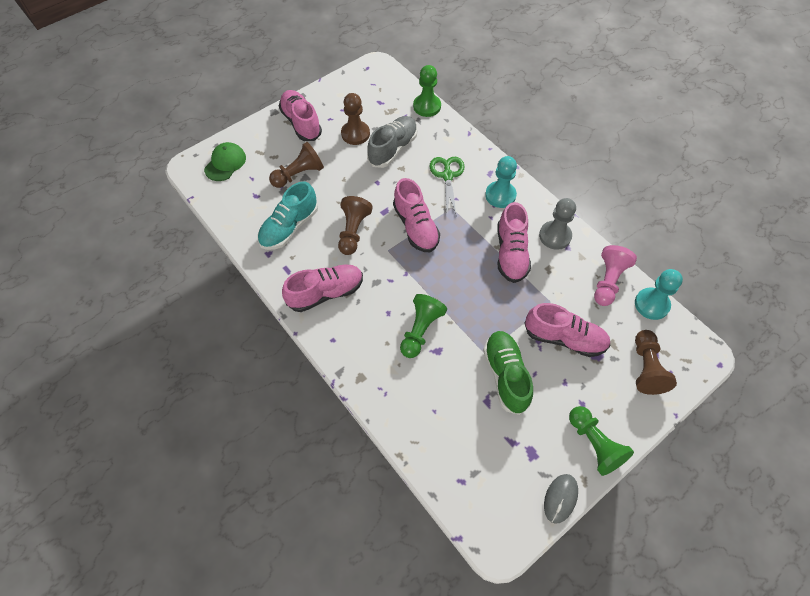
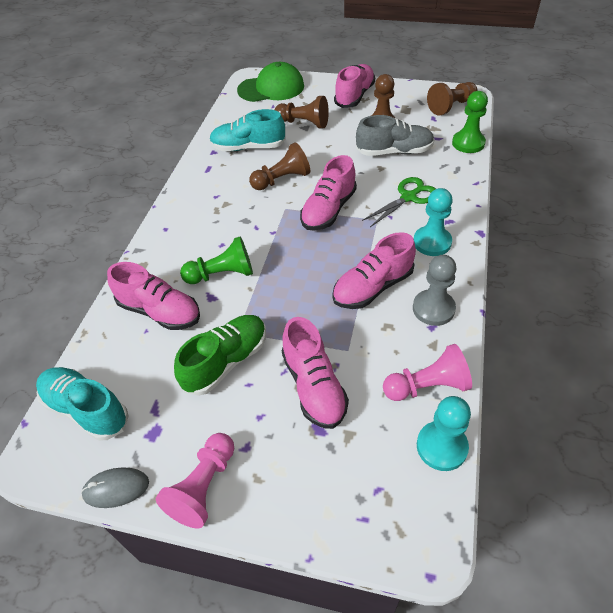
camera: 55 degrees right, 10 degrees down
green cap [204,142,246,181] -> green cap [237,62,304,102], size x1.52
pink shoe [282,265,363,312] -> pink shoe moved to [107,262,200,330]
green pawn [569,406,634,476] -> pink pawn [156,433,235,529]
brown pawn [635,330,677,395] -> brown pawn moved to [427,82,477,116]
none -> turquoise shoe [36,367,129,441]

